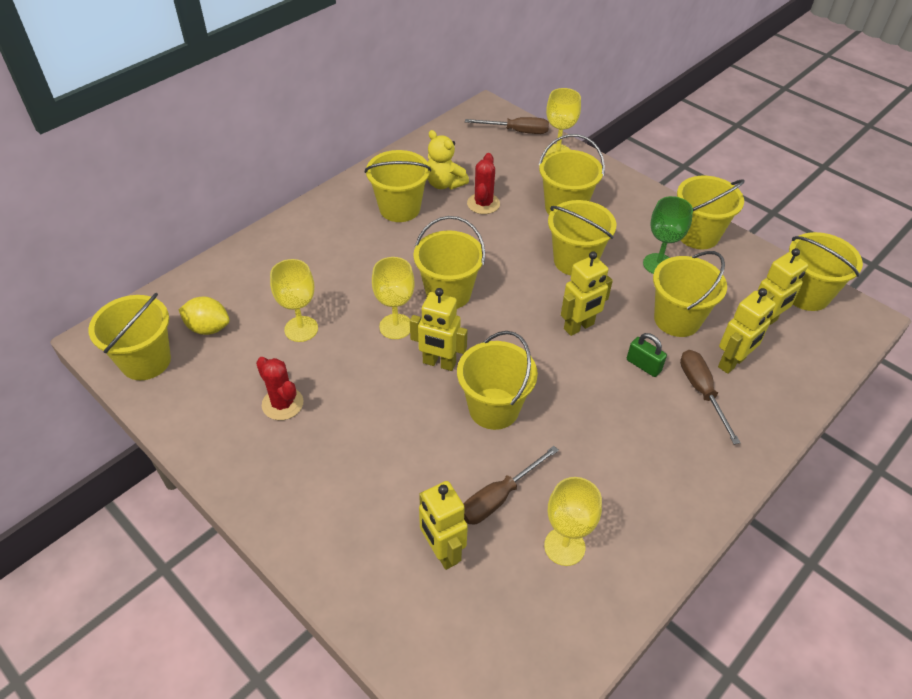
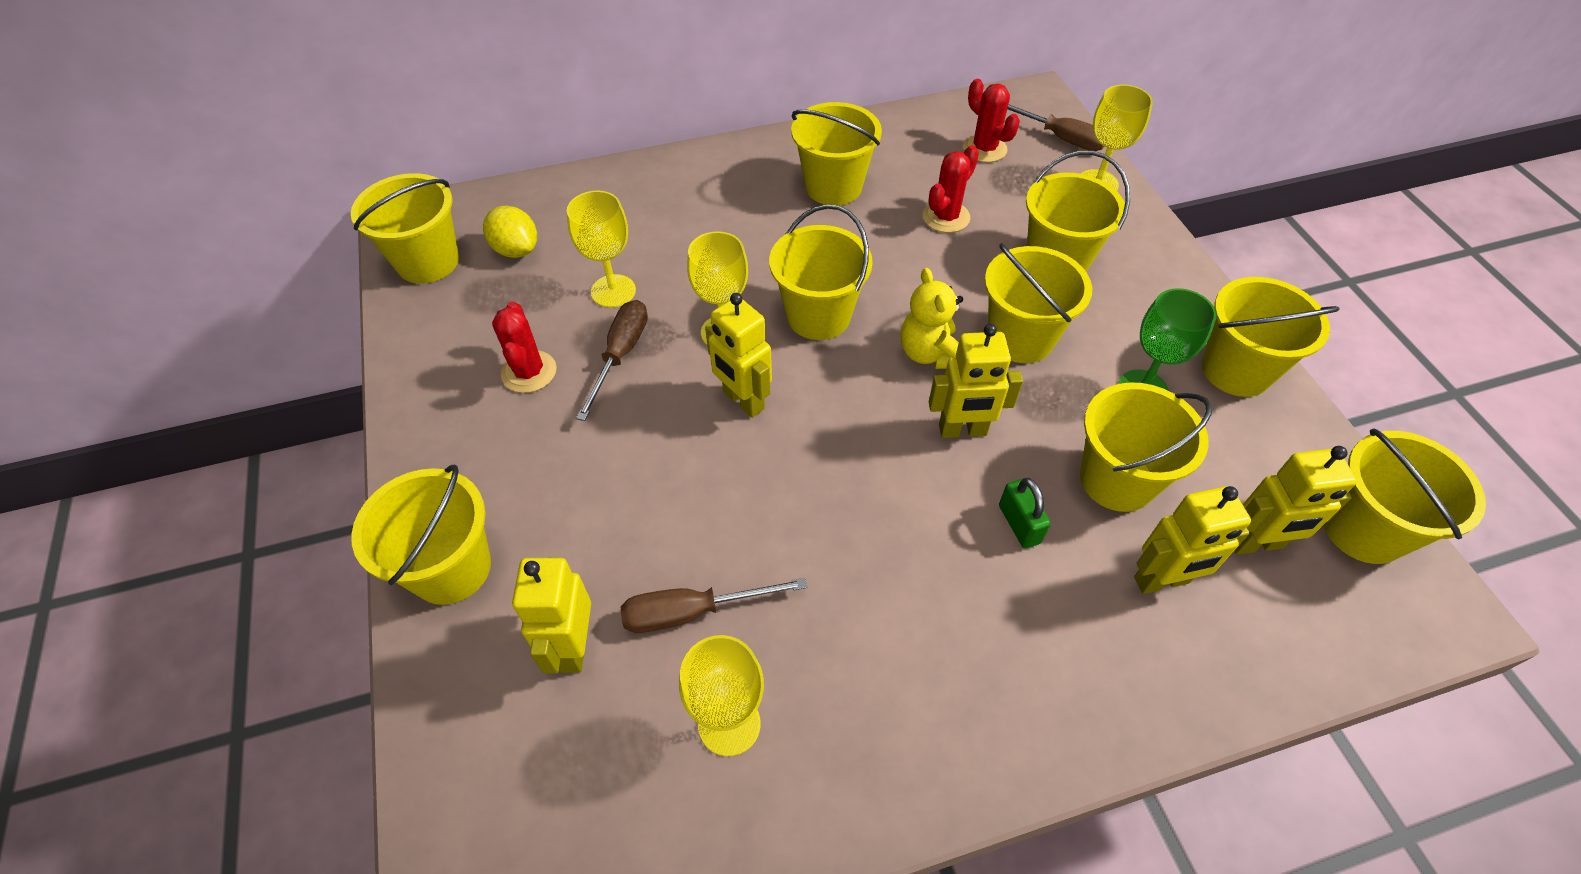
camera: 30 degrees right, 5 degrees up
yellow teddy bear [428,130,469,189] -> yellow teddy bear moved to [901,268,963,369]
yellow bucket [457,331,538,430] -> yellow bucket moved to [351,465,491,605]
brown screwdriver [680,350,741,444] -> brown screwdriver moved to [576,300,648,421]
none -> red cactus [963,79,1020,162]

